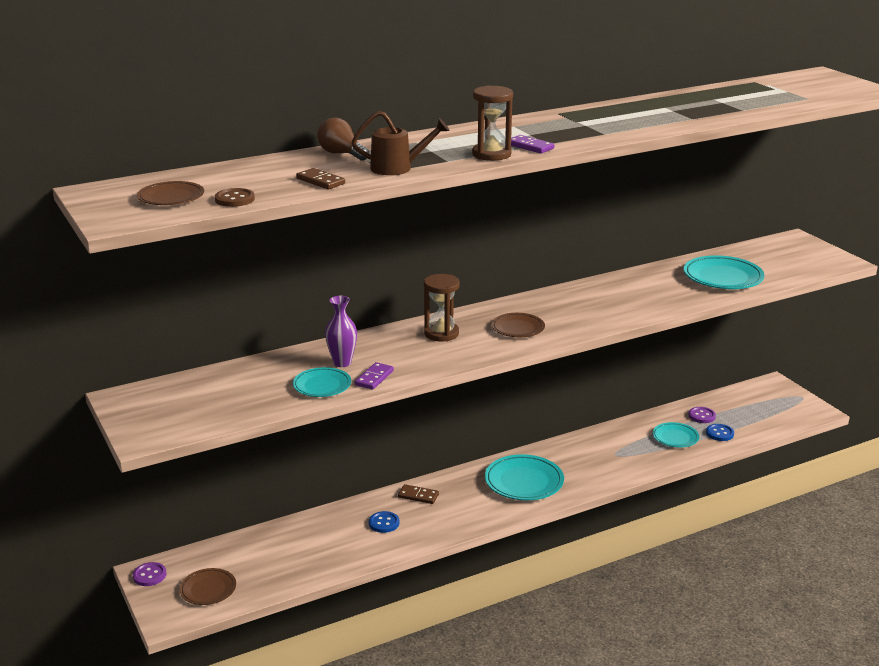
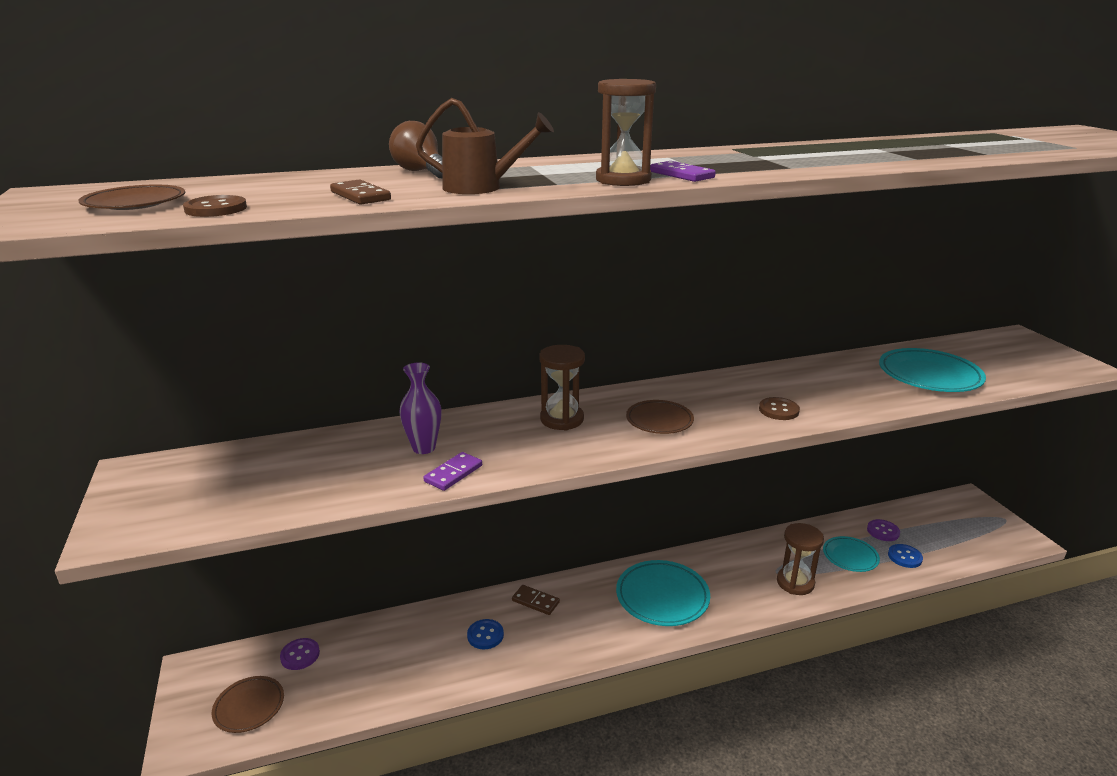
camera: 10 degrees right, 0 degrees up
purple button [133,562,166,586] -> purple button moved to [280,638,320,670]
turquoise plate [293,367,351,397] -> none
none -> brown button [759,397,800,420]
none -> brown hourglass [777,523,824,595]

